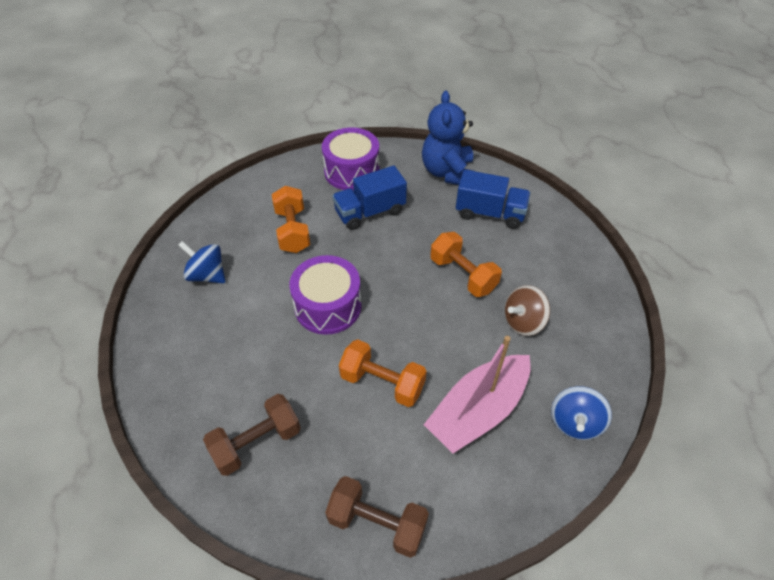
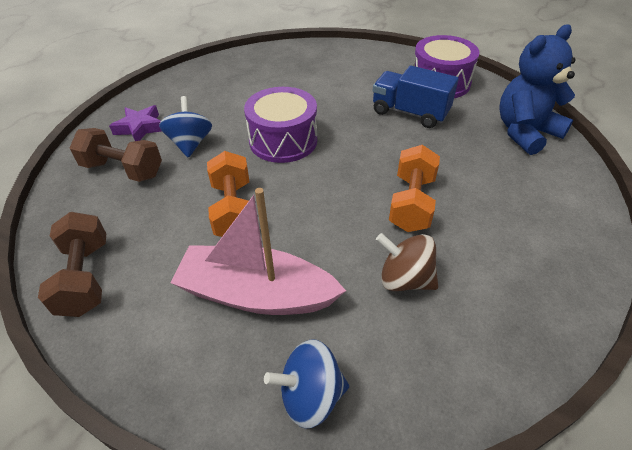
camera: 55 degrees right, 5 degrees down
blue spinning top [178,241,225,283] -> blue spinning top moved to [159,96,212,158]
orange dumbbell [272,186,310,253] -> none
blue truck [456,170,530,229] -> none
none -> purple star [109,105,162,141]

